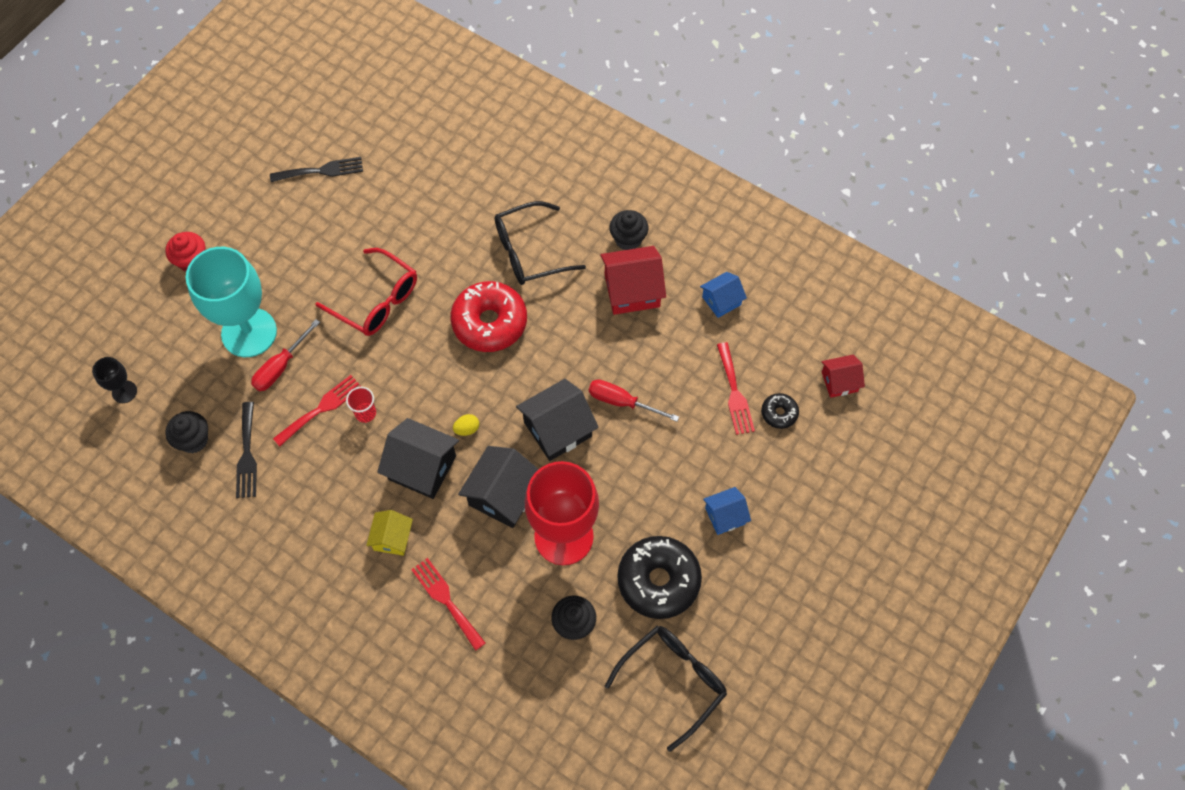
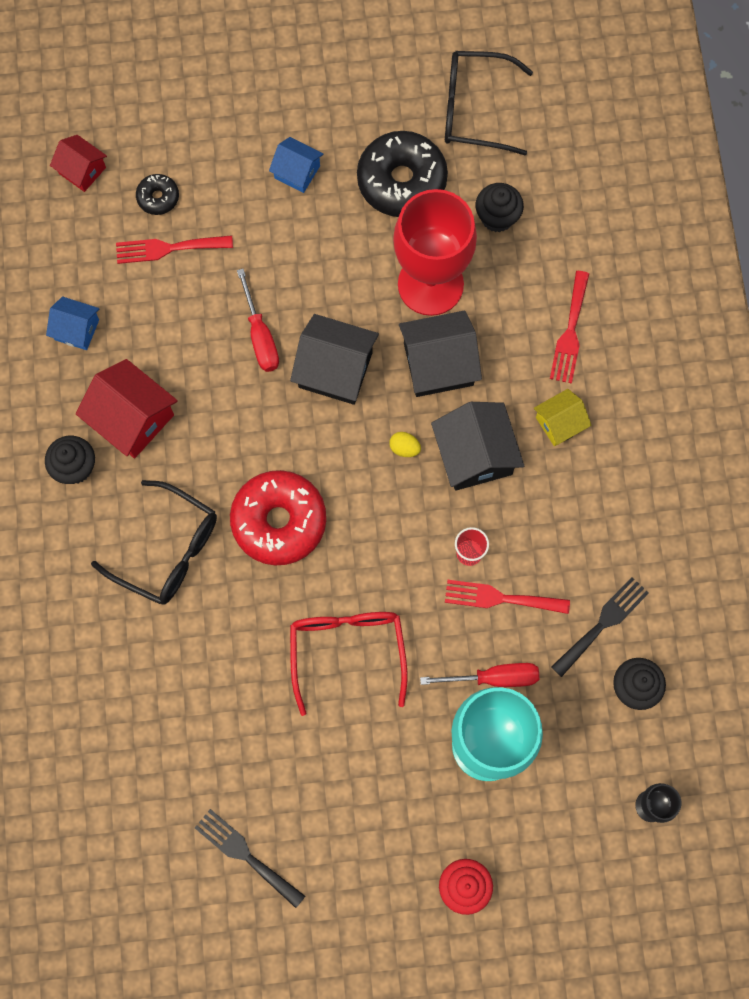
camera: 130 degrees left, 10 degrees up
red fork [717,342,755,435] -> red fork turned 135 degrees counterclockwise [116,235,233,264]

